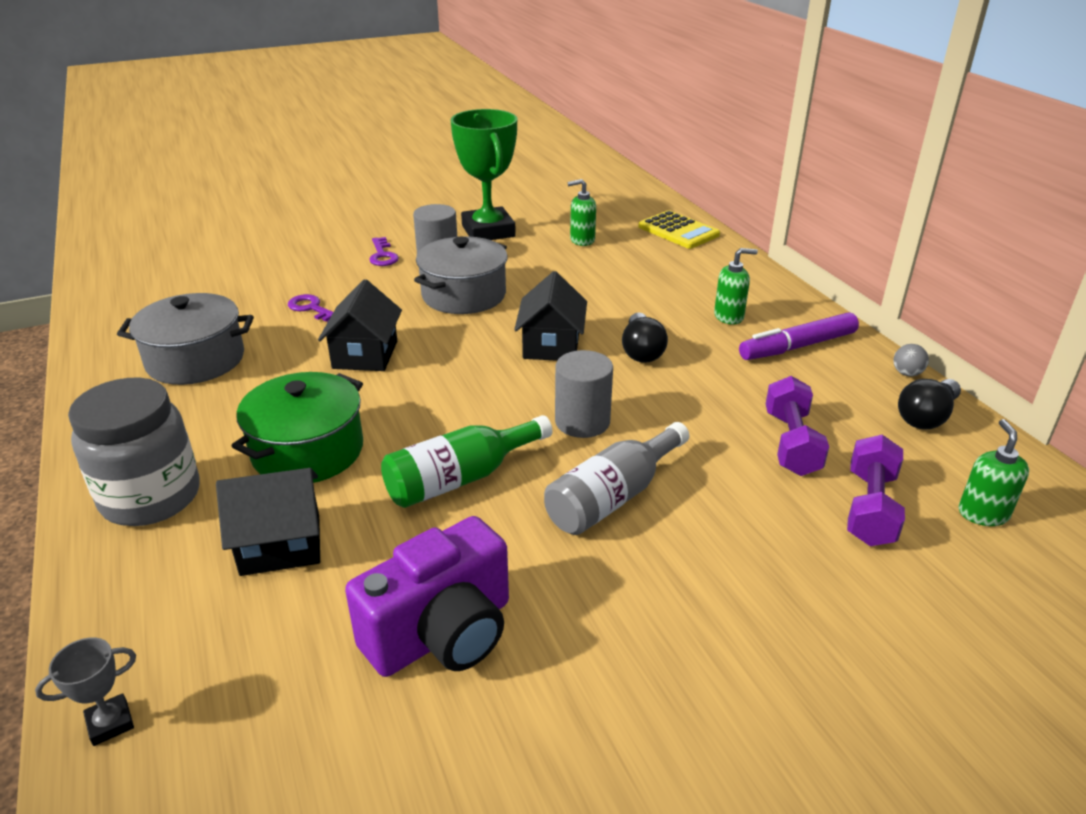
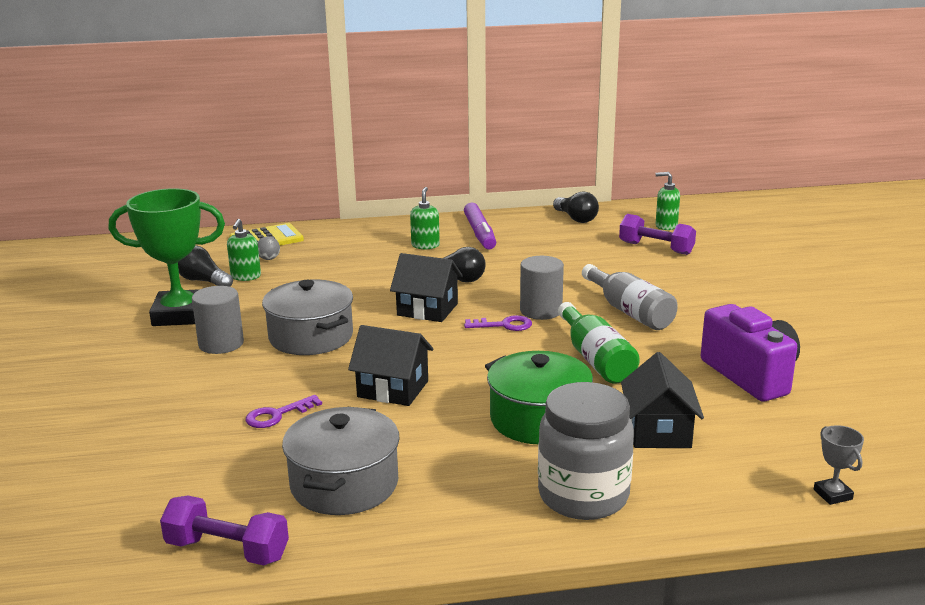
camera: 75 degrees left, 10 degrees down
purple key [369,237,399,266] -> purple key moved to [464,315,532,331]
purple dumbbell [766,376,829,476] -> purple dumbbell moved to [160,496,289,565]
grey ball [893,344,929,376] -> grey ball moved to [258,236,280,260]
none -> black light bulb [178,245,233,287]

